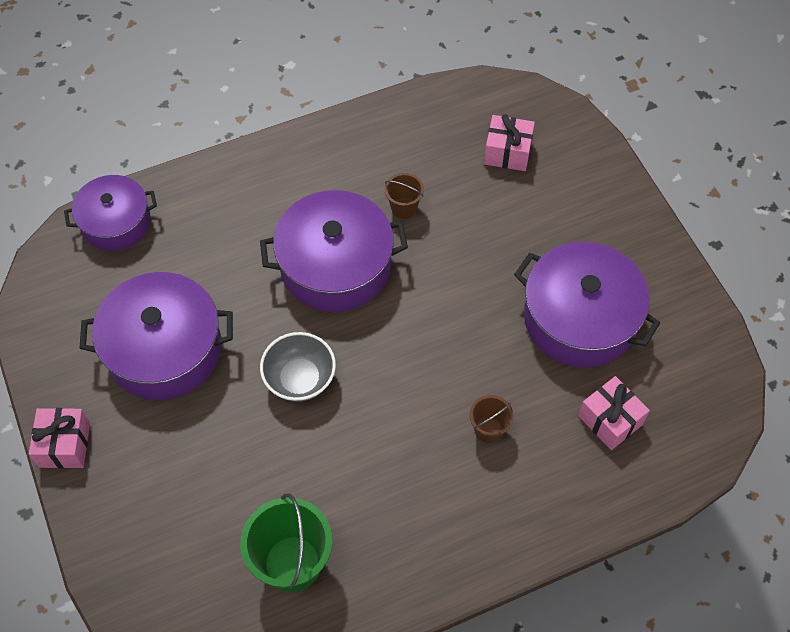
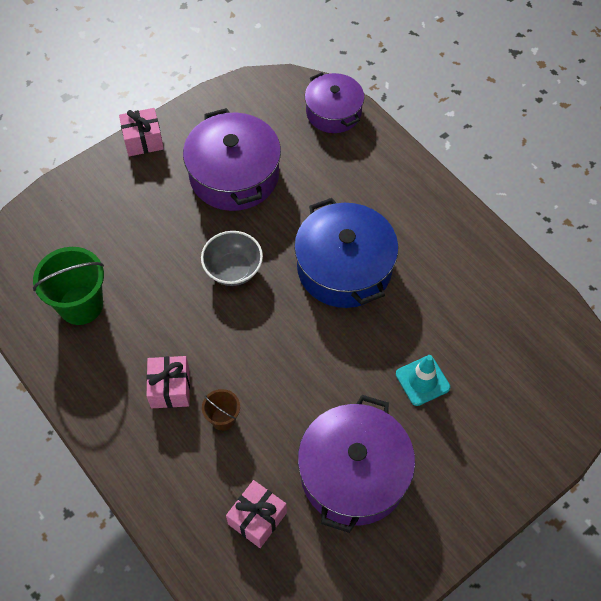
camera: 75 degrees right, 0 degrees up
purple pot [260,190,408,312] -> blue pot [294,198,398,308]
brown bucket [385,173,424,219] -> none
pink gift [484,114,535,171] -> pink gift moved to [146,356,190,408]
none -> turquoise traffic cone [396,355,450,406]

